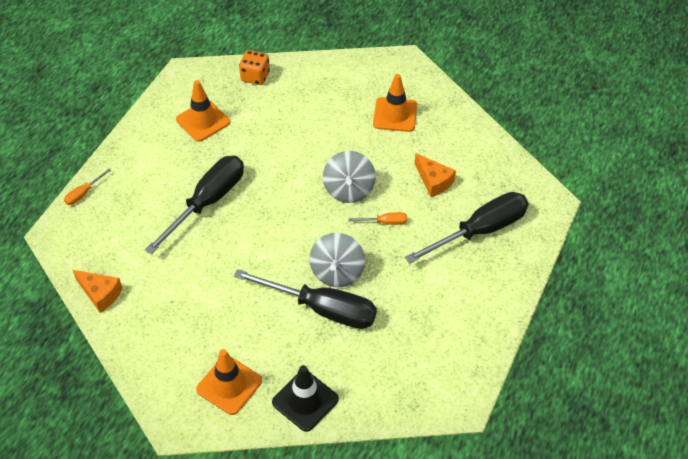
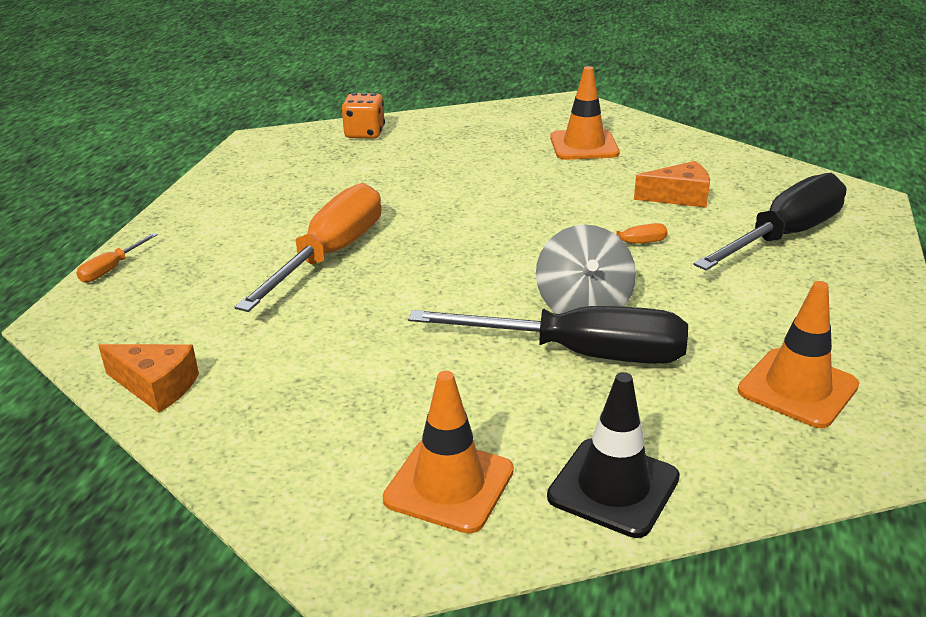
camera: 10 degrees left, 20 degrees down
black screwdriver [145,156,244,255] -> orange screwdriver [235,183,381,312]
orange traffic cone [176,80,230,142] -> orange traffic cone moved to [738,281,859,428]
grey spinning top [323,151,376,203] -> none
orange cheese [415,153,456,197] -> orange cheese turned 45 degrees counterclockwise [634,161,710,208]

